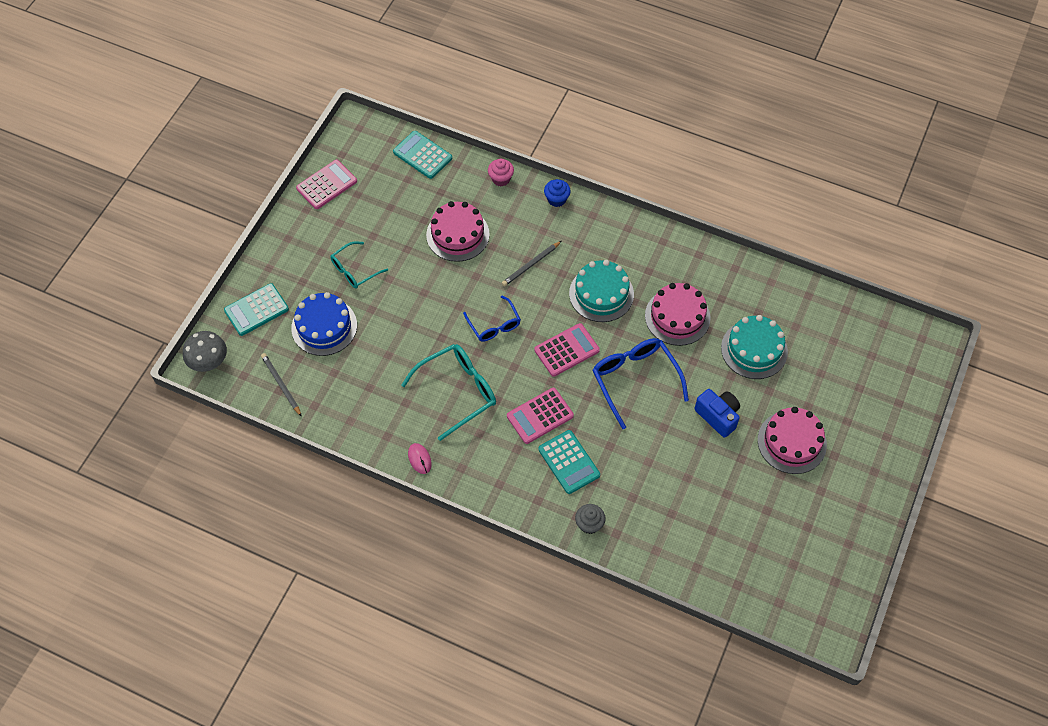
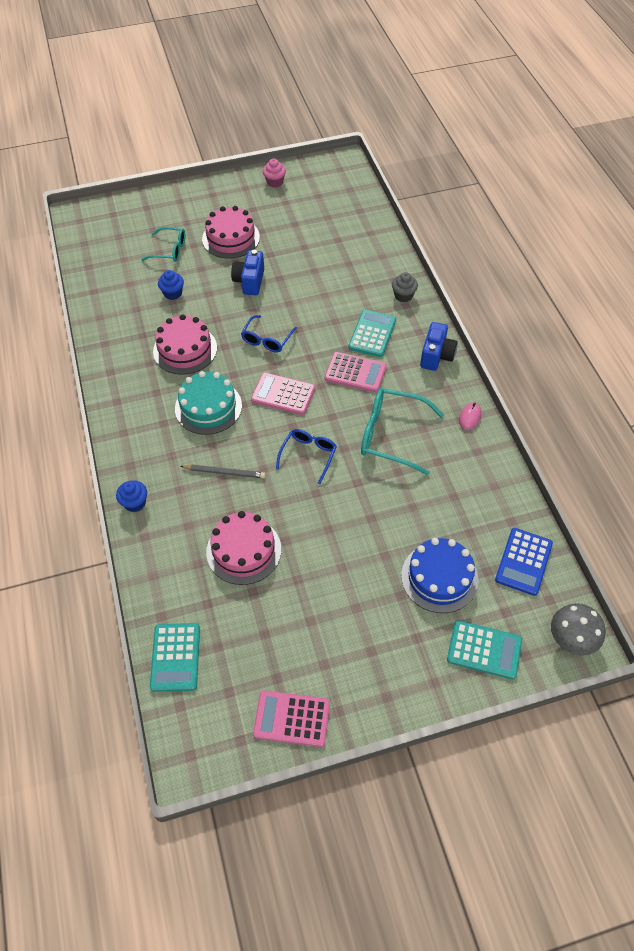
camera: 130 degrees left, 5 degrees down
grey pencil [261,353,302,417] -> blue calculator [495,528,553,596]
turquoise glasses [330,241,388,289] -> turquoise glasses moved to [141,227,185,262]
pink cupcake [488,159,514,186] -> pink cupcake moved to [263,158,286,187]
blue glasses [593,338,689,429] -> blue glasses [241,315,297,352], size x0.62
turquoise cake [721,315,788,379] -> blue cupcake [158,270,184,300]
none -> blue camera [420,322,458,371]

